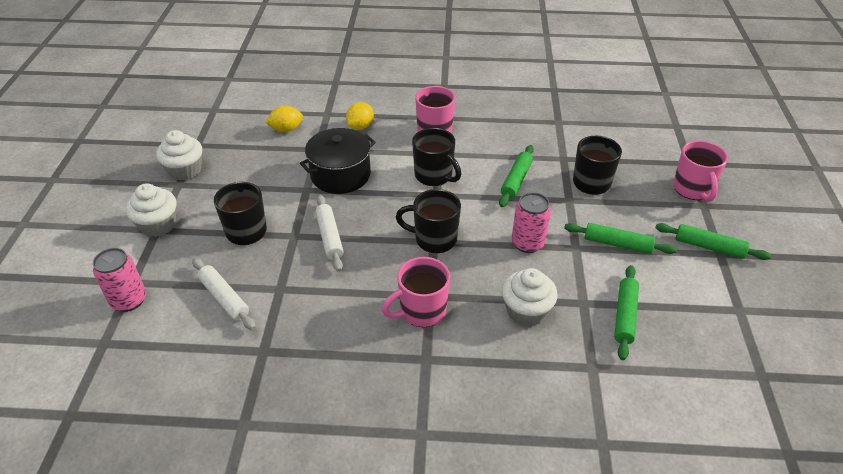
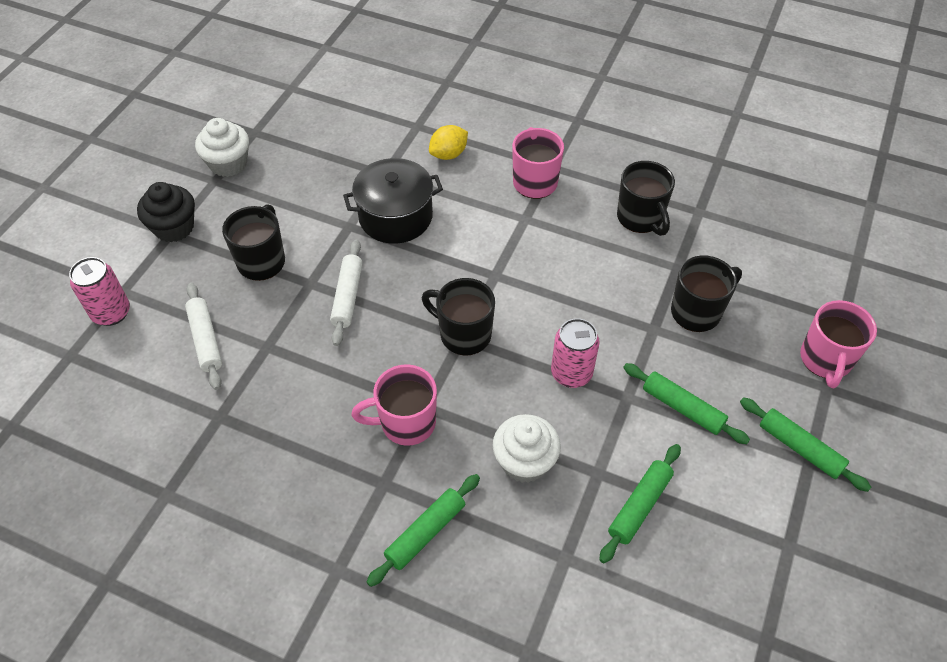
camera: 20 degrees right, 10 degrees up
white cupcake [125,183,177,237] -> black cupcake [137,182,195,242]
yellow lemon [265,106,303,132] -> none
black mug [412,128,461,186] -> black mug moved to [617,161,675,236]
green rolling pin [499,145,534,207] -> green rolling pin moved to [366,474,480,587]

